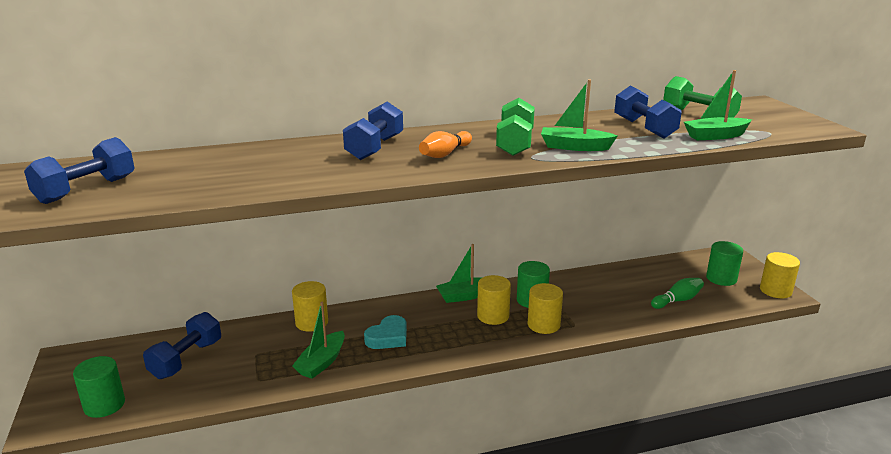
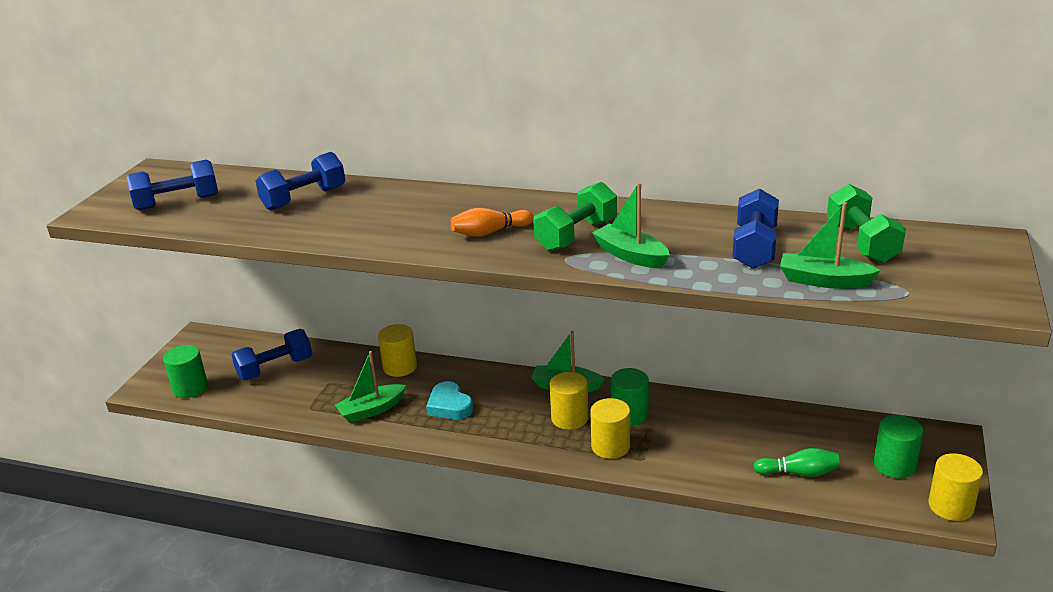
camera: 35 degrees right, 5 degrees up
blue dumbbell [343,101,403,160] -> blue dumbbell moved to [256,152,345,210]
turquoise heart [364,315,407,349] -> turquoise heart turned 75 degrees clockwise [426,381,473,420]

